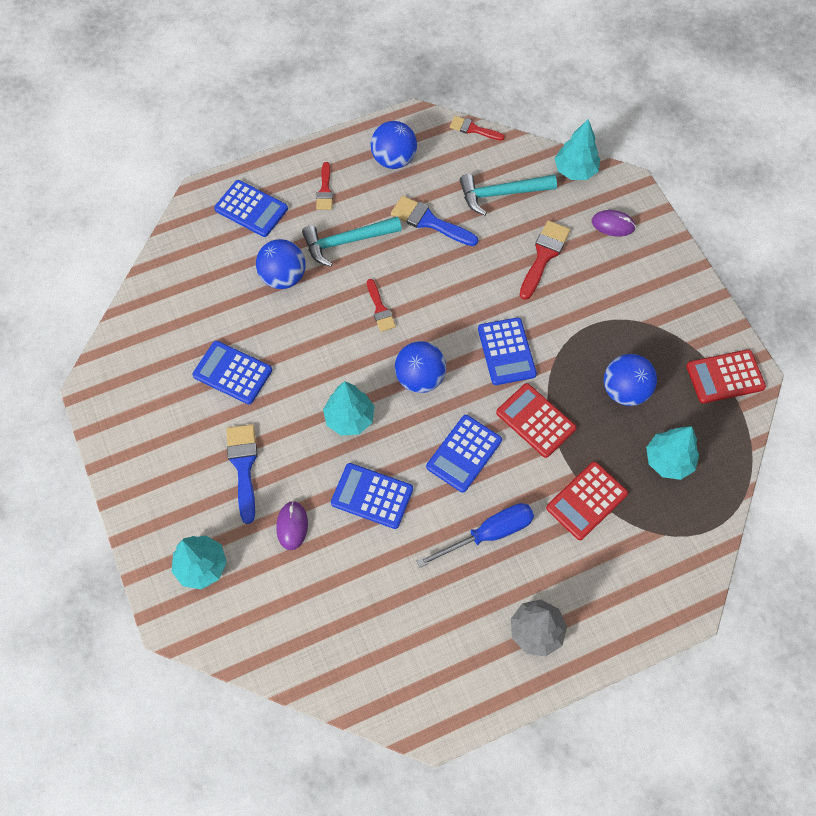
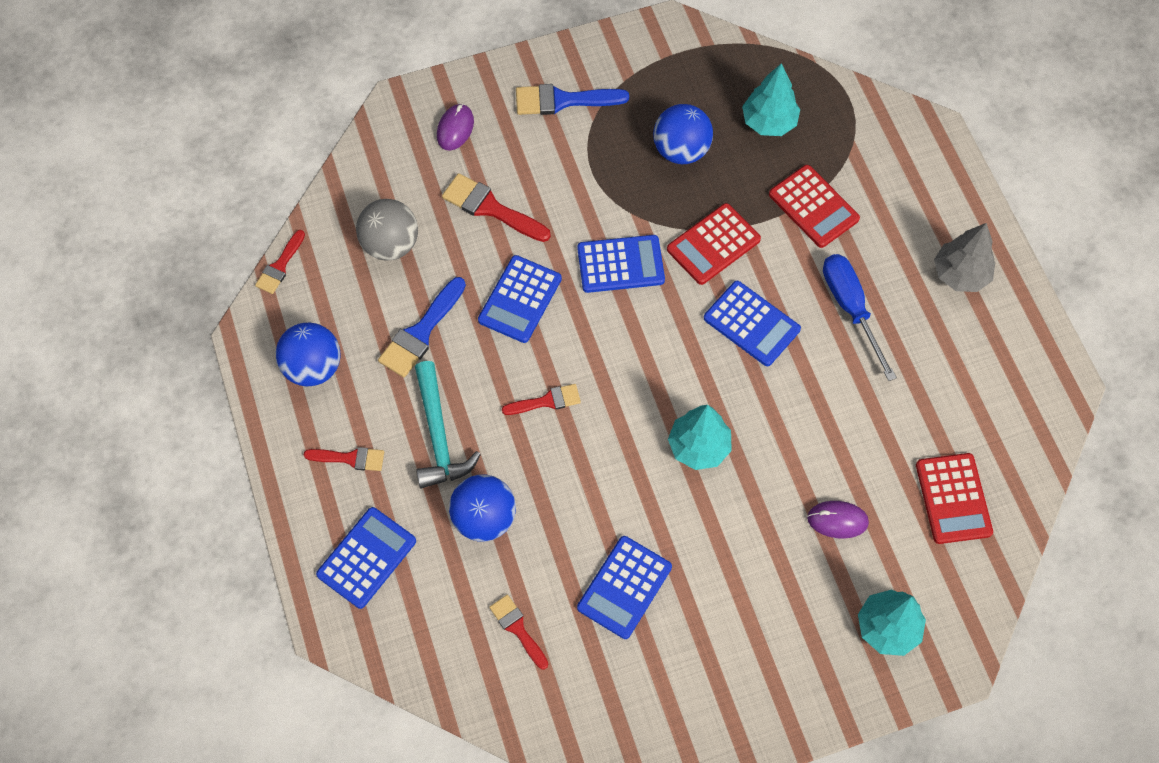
camera: 85 degrees left, 0 degrees up
blue brush [226,424,258,524] -> blue brush moved to [516,84,629,115]
blue calculator [331,463,413,529] -> blue calculator moved to [478,255,562,343]
blue ball [395,341,446,393] -> none
turquoise hammer [460,174,557,216] -> grey ball [356,199,418,261]
turquoise tree [554,119,600,180] -> none
red calculator [686,349,766,403] -> red calculator moved to [916,453,993,544]
none -> red brush [489,595,548,670]

